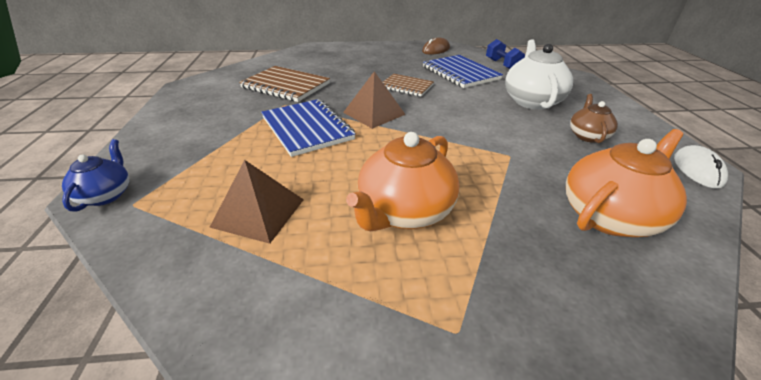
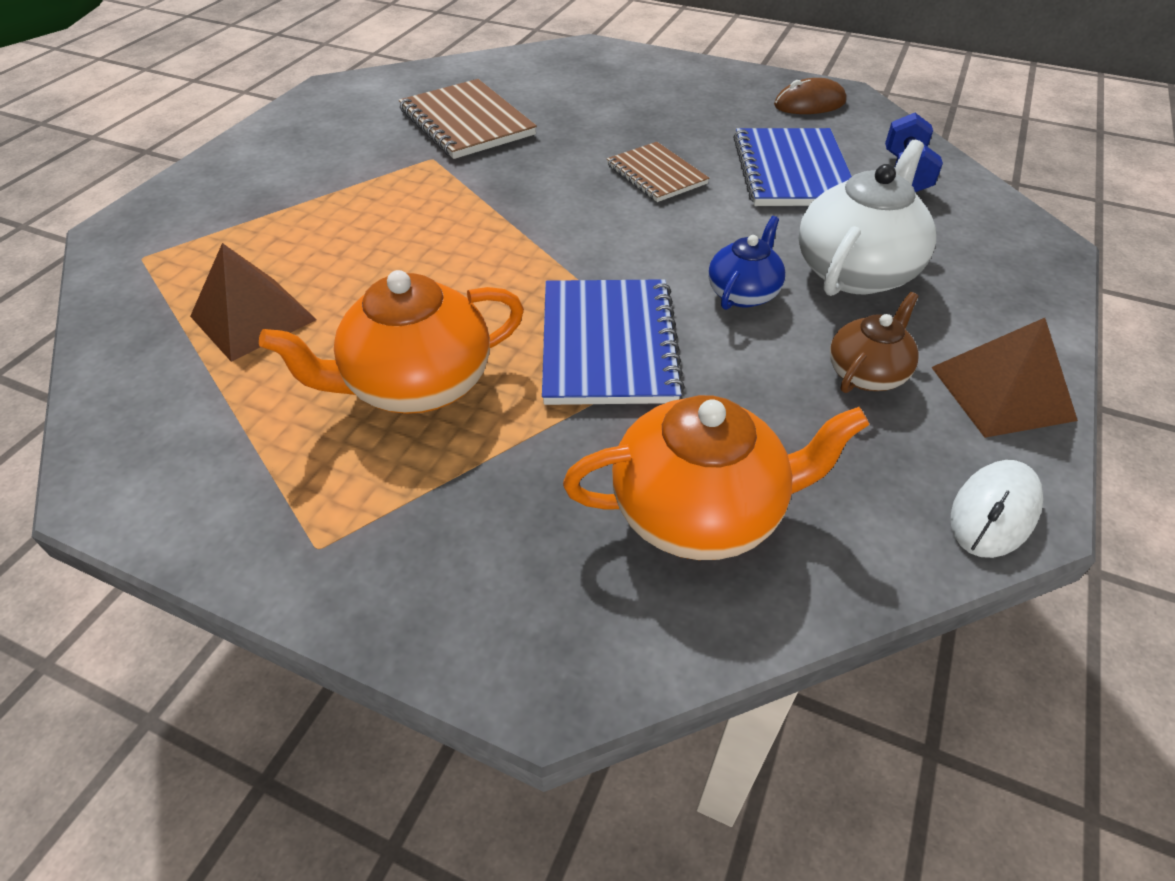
camera: 30 degrees right, 10 degrees up
blue teapot [62,139,129,212] -> blue teapot moved to [708,216,785,310]
blue notebook [261,99,356,157] -> blue notebook moved to [542,279,685,405]
brown pyramid [343,71,406,129] -> brown pyramid moved to [931,318,1078,438]

